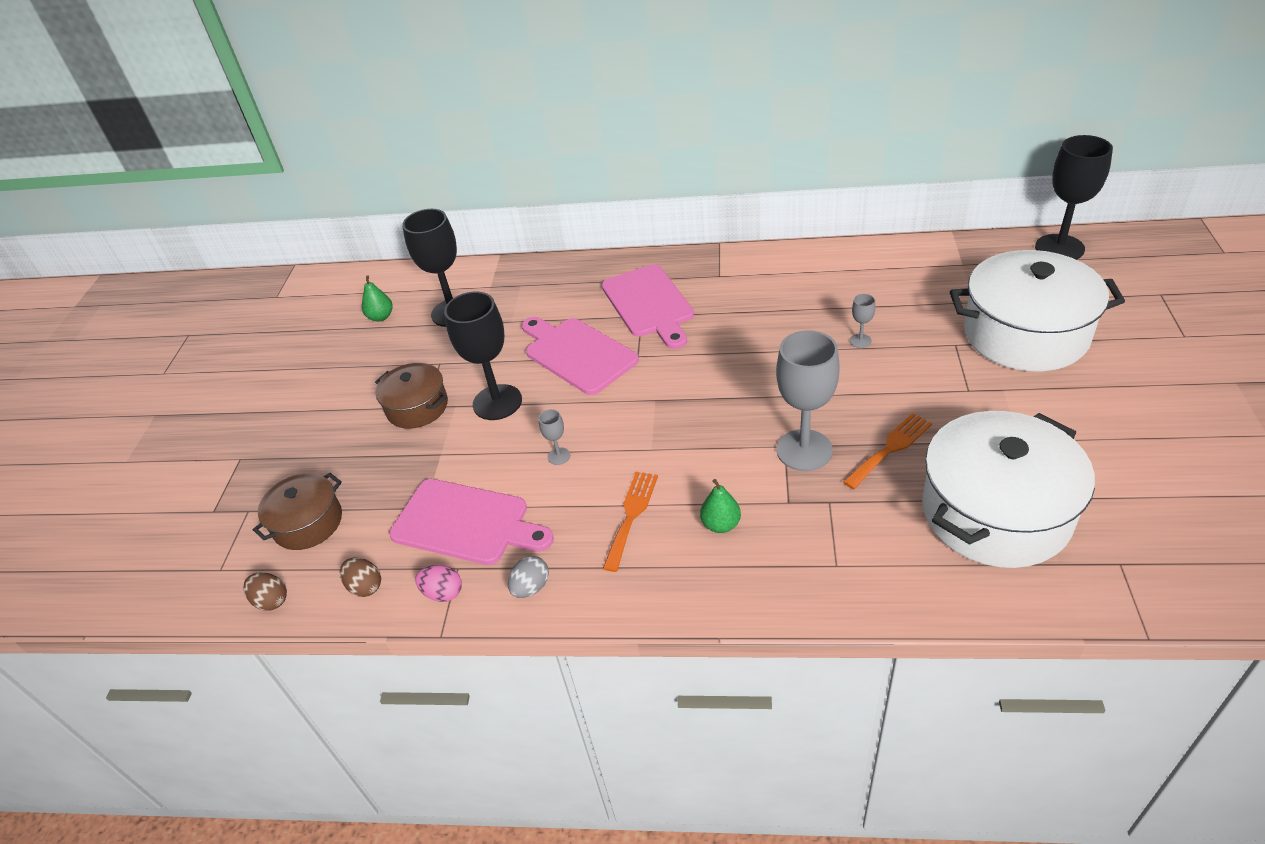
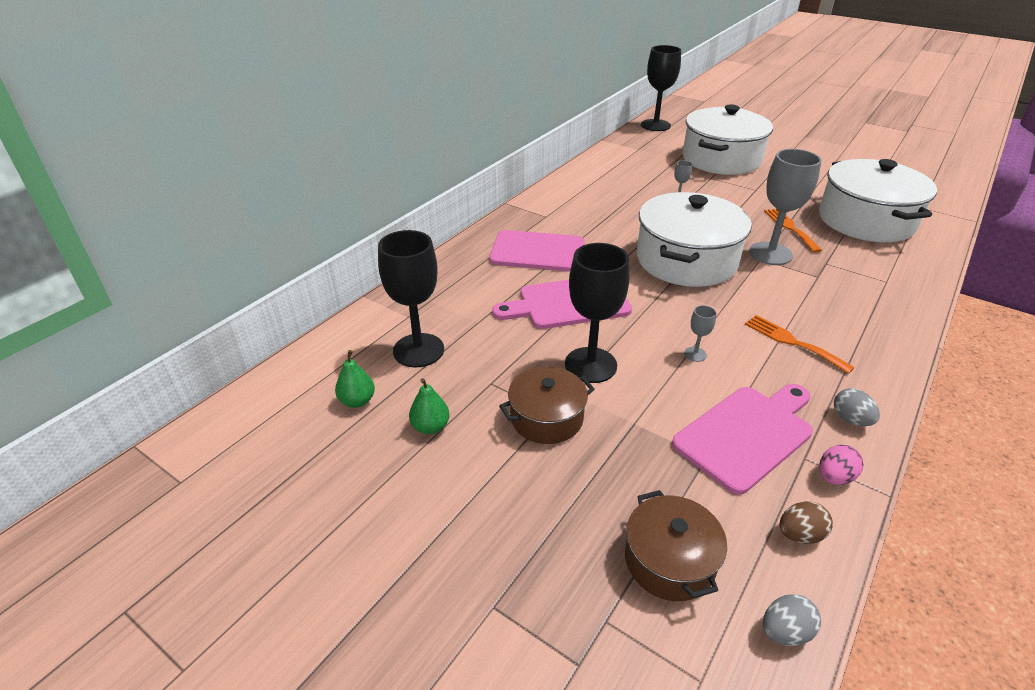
camera: 65 degrees left, 5 degrees down
brown egg [243,572,287,611] -> grey egg [763,594,821,646]
green pear [700,479,741,533] -> green pear moved to [409,378,450,434]
none -> white pot [637,192,752,287]

